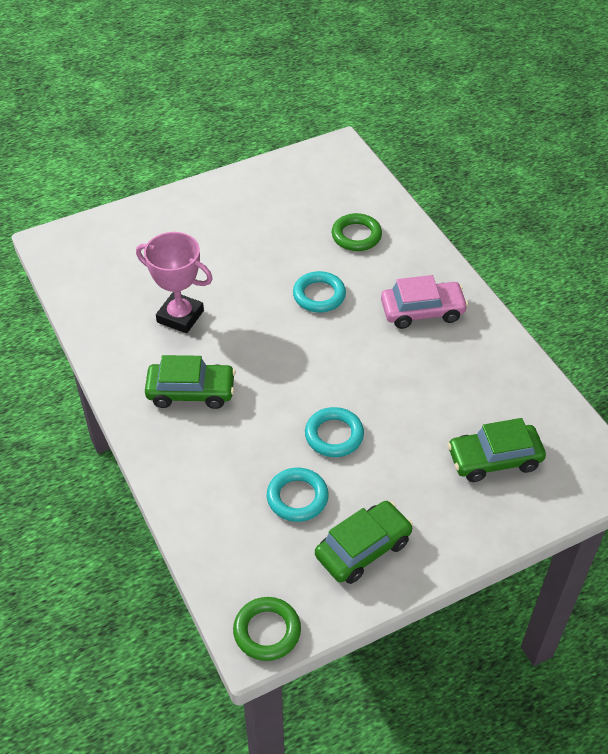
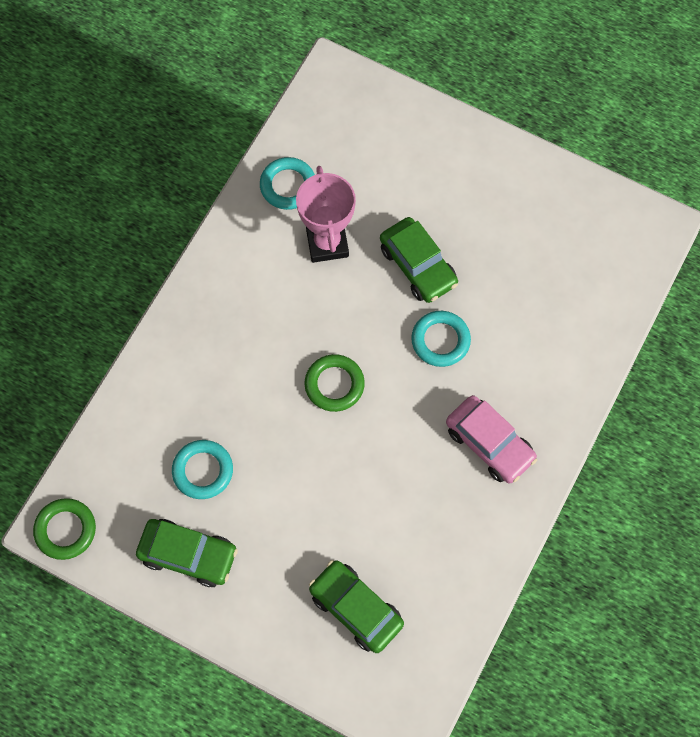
camera: 55 degrees right, 20 degrees up
green car [145,355,236,409] -> green car moved to [380,217,458,303]
turquoise ring [305,407,364,457] -> turquoise ring moved to [260,157,315,210]
green ring [332,213,382,251] -> green ring moved to [304,354,365,412]

